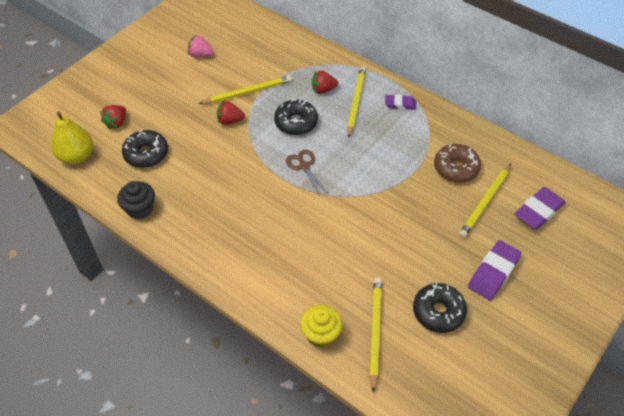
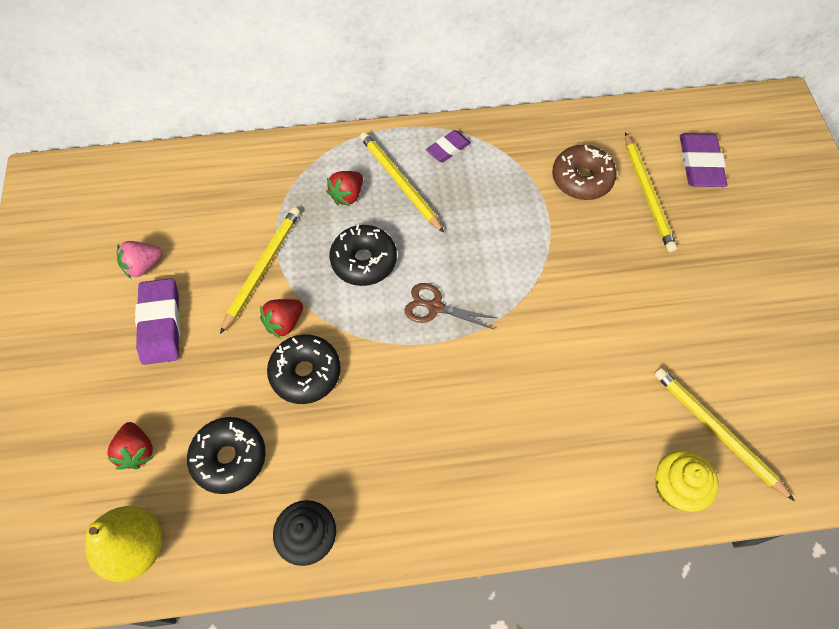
camera: 45 degrees left, 10 degrees up
black donut [413,283,467,333] -> black donut moved to [267,334,341,404]
purple eraser [468,240,522,301] -> purple eraser moved to [135,278,180,365]

